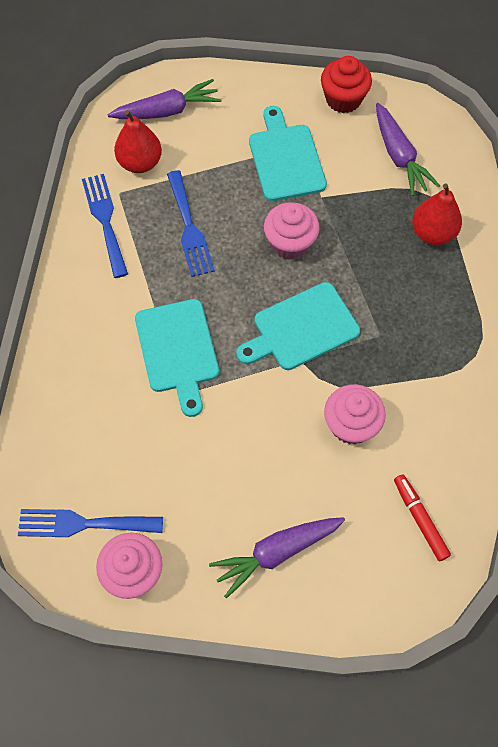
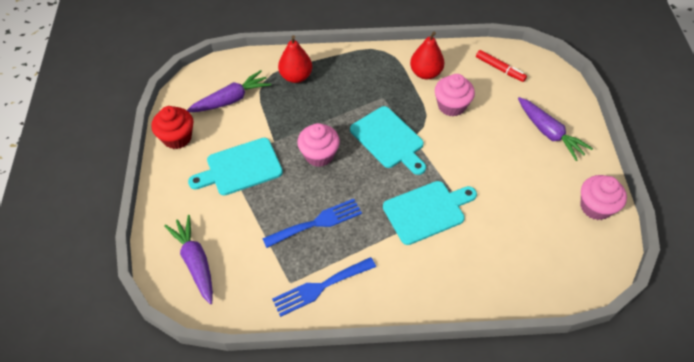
camera: 100 degrees left, 10 degrees down
blue fork [18,509,163,537] -> none
red pear [114,110,162,173] -> red pear moved to [410,31,444,79]
red marker [394,474,451,561] -> red marker turned 105 degrees counterclockwise [476,50,527,82]

